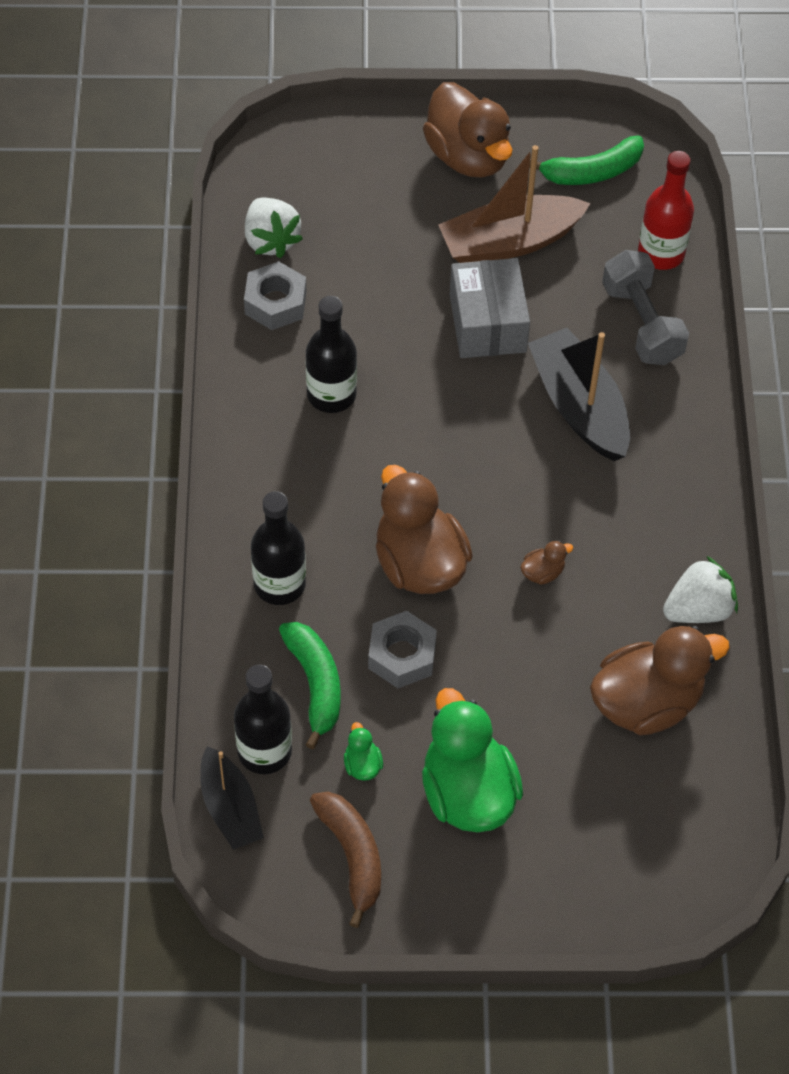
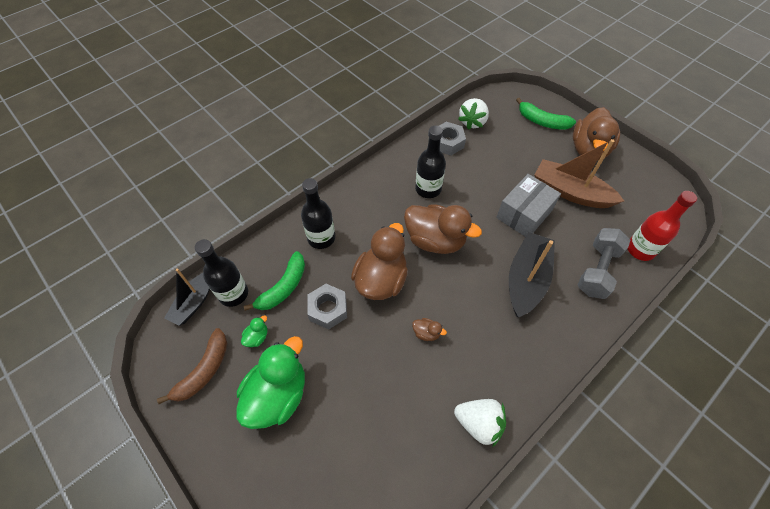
camera: 50 degrees right, 0 degrees up
green banana [529,136,644,185] -> green banana moved to [516,98,576,130]
brown duck [590,626,730,735] -> brown duck moved to [404,204,482,254]

